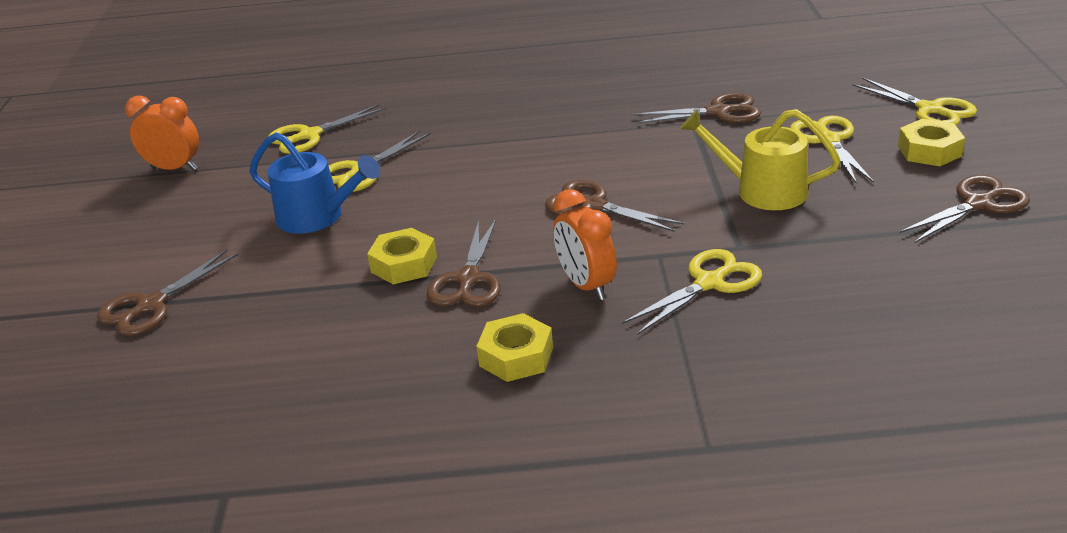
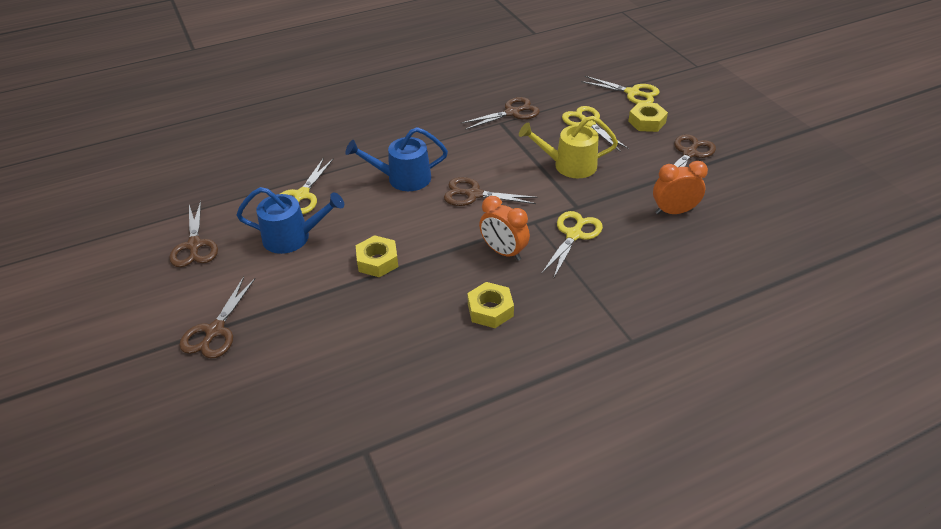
camera: 25 degrees left, 10 degrees up
orange clock [125,96,199,170] -> orange clock moved to [653,161,708,214]
yellow scissors [269,104,386,154] -> none
brown scissors [427,219,501,307] -> brown scissors moved to [169,201,218,267]
none -> blue watering can [345,127,448,191]

